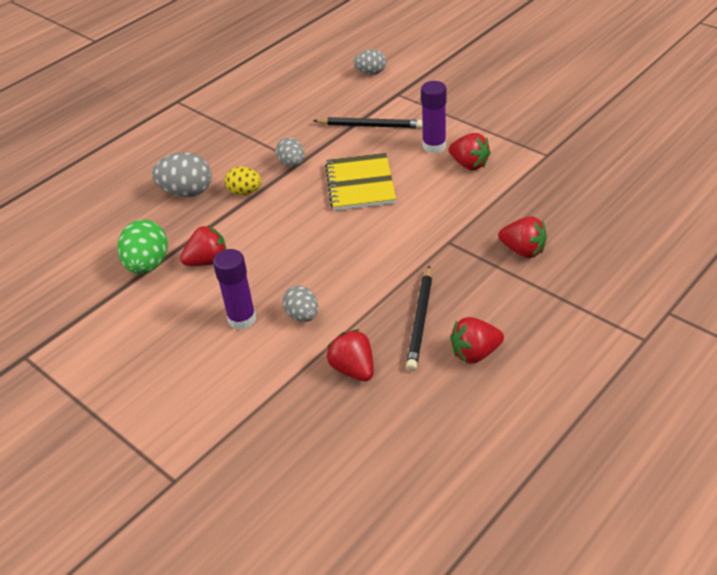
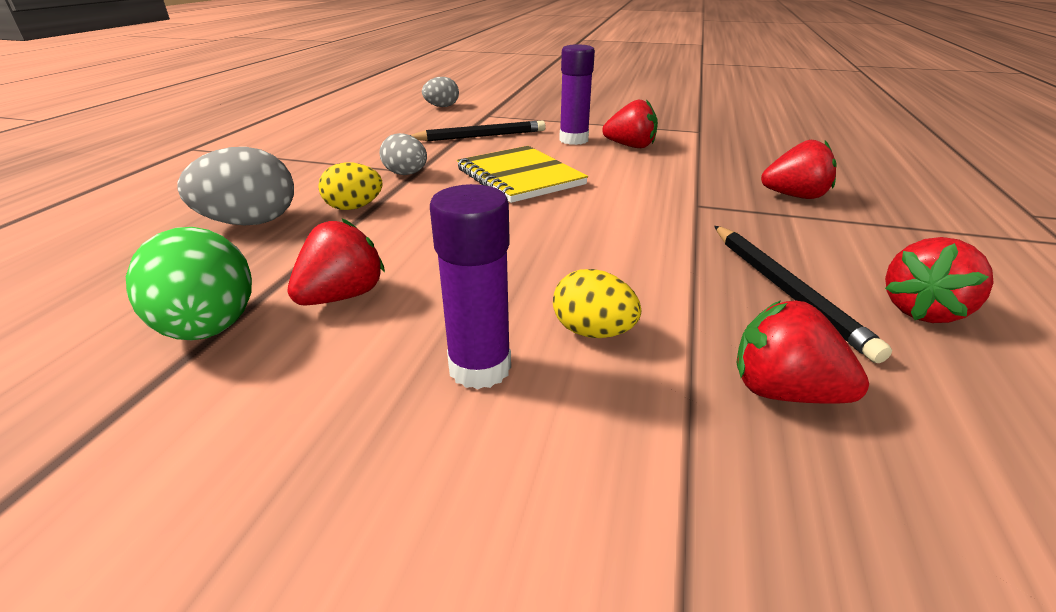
camera: 30 degrees left, 10 degrees down
grey egg [282,286,318,322] -> yellow egg [553,269,641,338]

